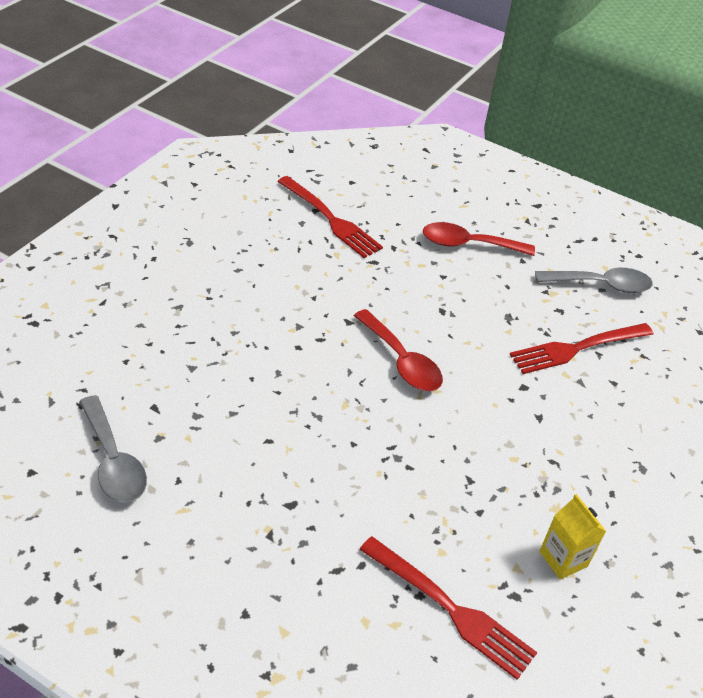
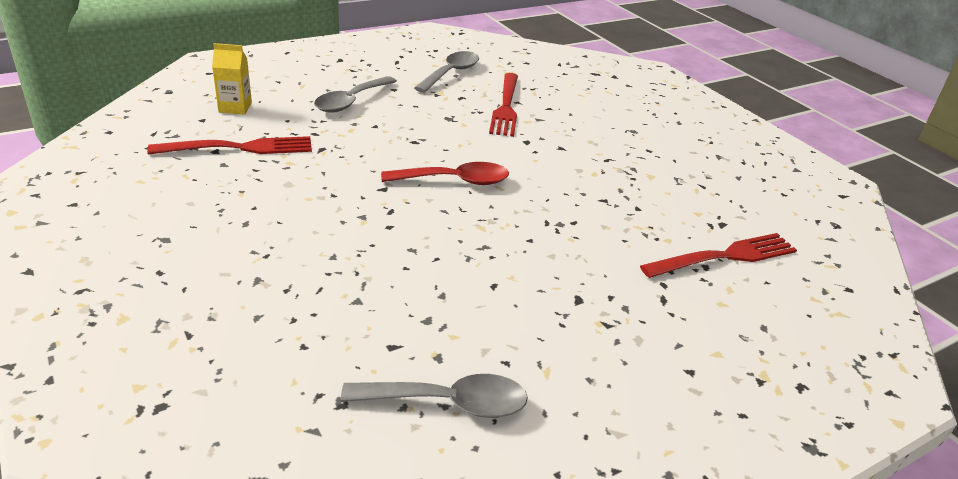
camera: 60 degrees left, 10 degrees down
red spoon [423,222,535,256] -> grey spoon [314,76,397,113]
yellow carton [539,494,606,580] -> yellow carton moved to [212,43,252,114]

